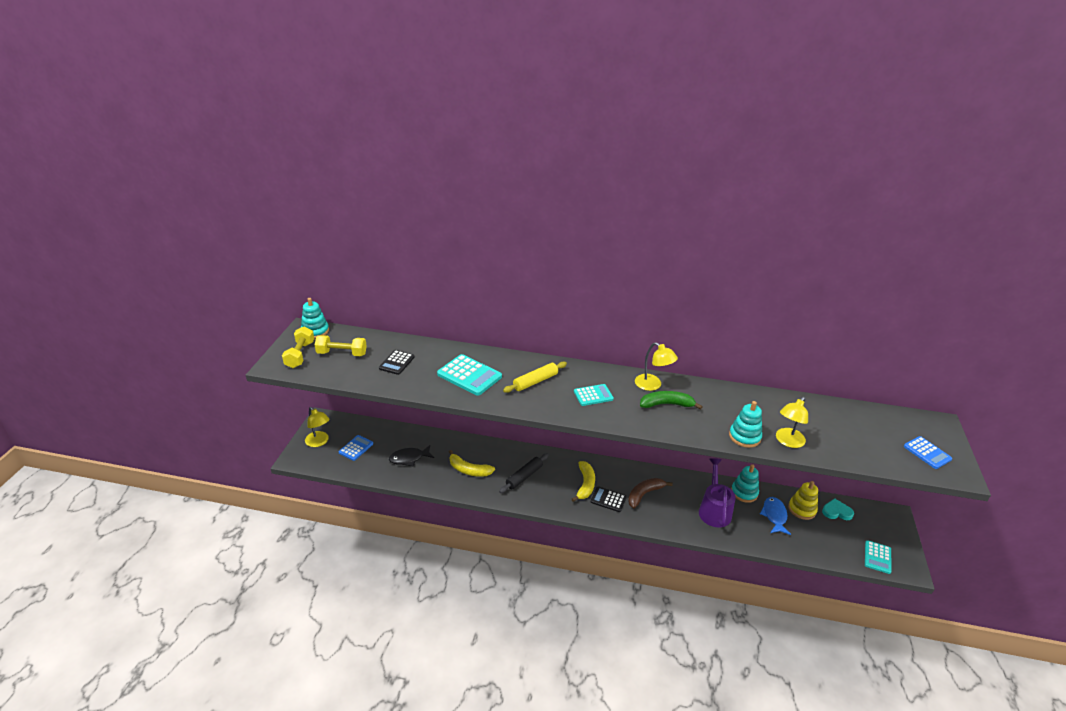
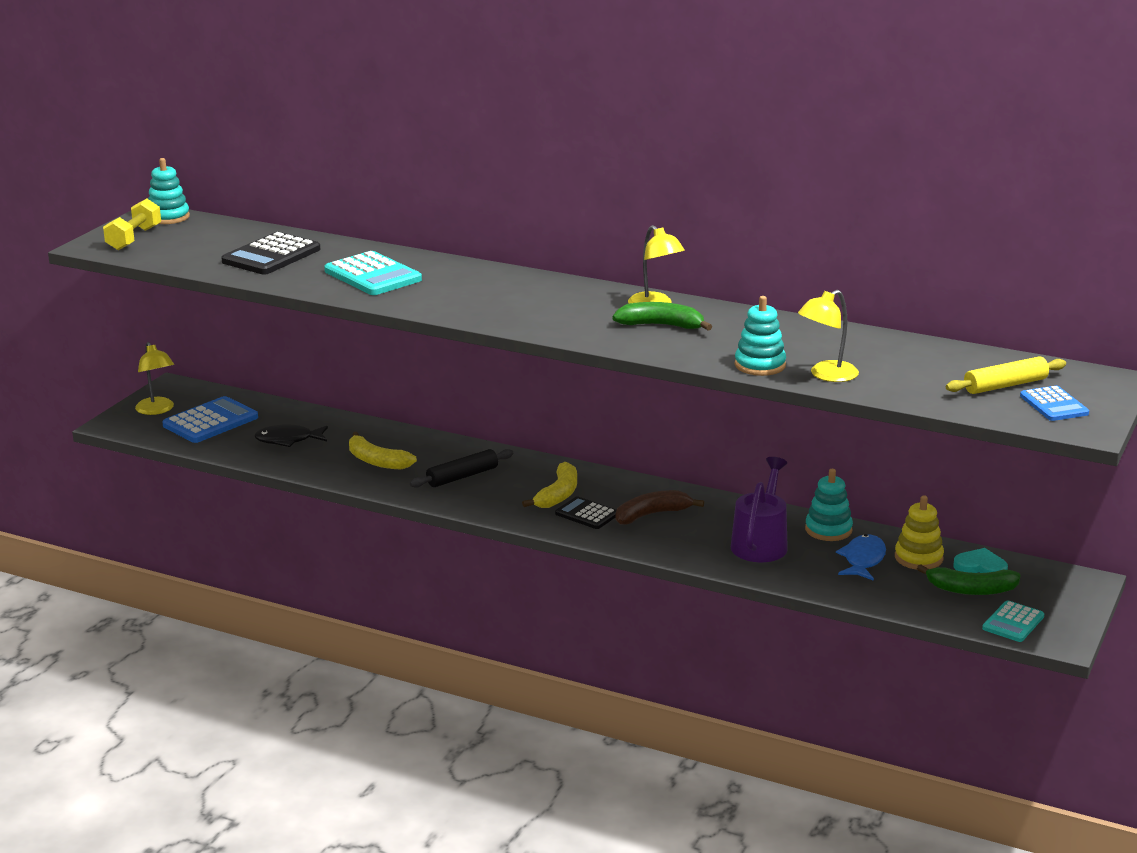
camera: 15 degrees right, 10 degrees down
yellow dumbbell [315,335,367,356] -> none
blue calculator [339,435,373,461] -> blue calculator [162,396,258,443], size x1.64
black calculator [379,350,415,375] -> black calculator [221,232,320,275], size x1.64
yellow rolling pin [503,362,567,393] -> yellow rolling pin moved to [946,357,1066,394]
turquoise calculator [574,384,614,406] -> none
none -> green banana [917,564,1021,595]

